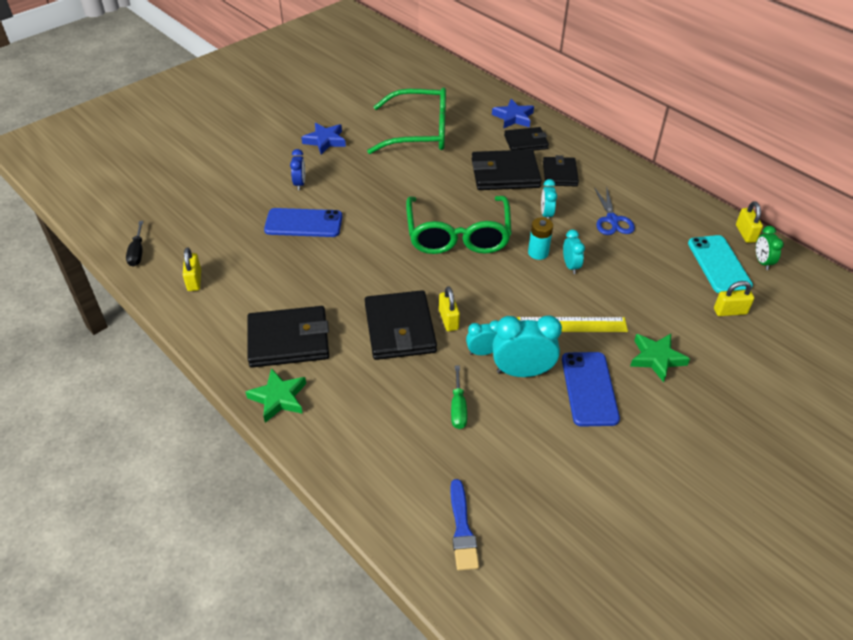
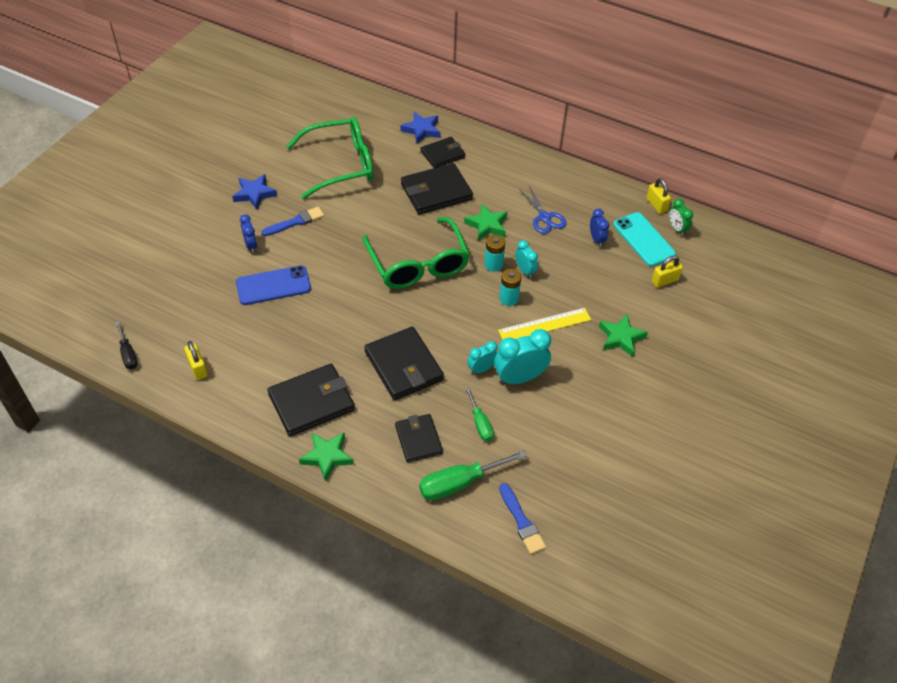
camera: 20 degrees left, 5 degrees up
yellow padlock [439,286,460,331] -> none
turquoise clock [541,179,557,219] -> green star [464,204,507,241]
black wallet [543,155,579,186] -> black wallet moved to [395,414,443,463]
blue phone [562,352,620,427] -> none
none -> blue brush [261,207,324,236]
none -> green screwdriver [419,450,527,500]
none -> turquoise battery [499,269,521,306]
none -> blue clock [590,209,609,247]

